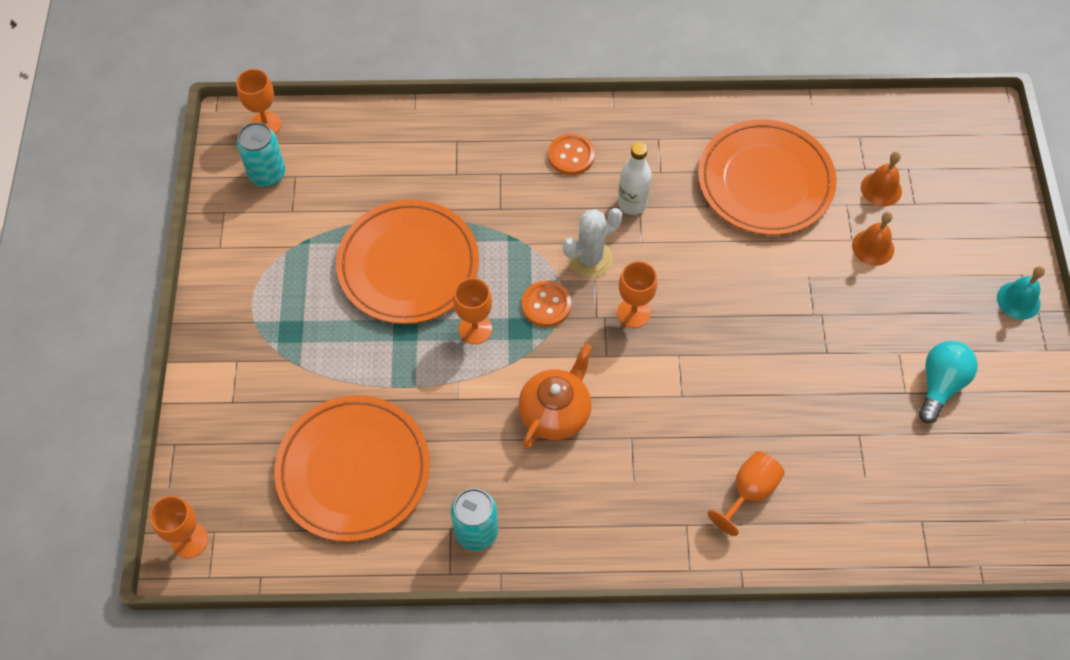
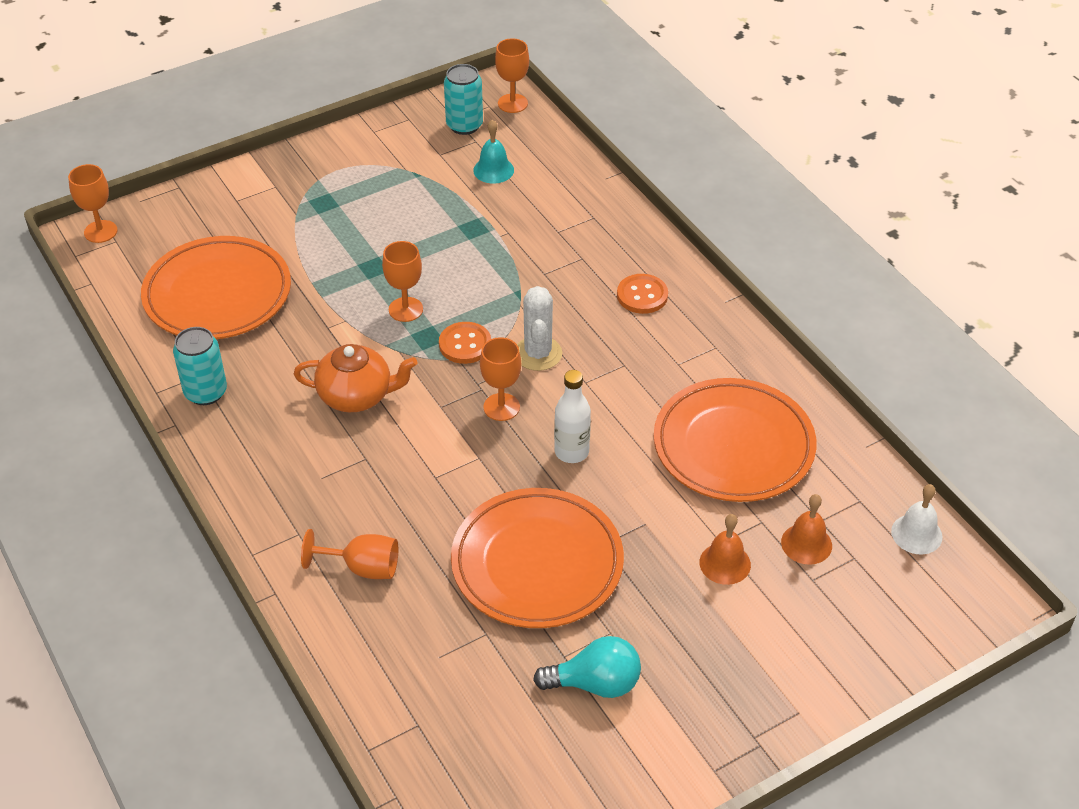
camera: 60 degrees right, 15 degrees down
orange plate [336,200,479,324] -> orange plate moved to [451,488,624,628]
white cactus [563,208,622,278] -> white cactus turned 60 degrees clockwise [517,286,562,371]
white bottle [618,142,652,215] -> white bottle moved to [554,370,591,463]
turquoise bell [997,266,1045,320] -> turquoise bell moved to [473,120,514,184]
none -> white bell [891,484,943,554]

